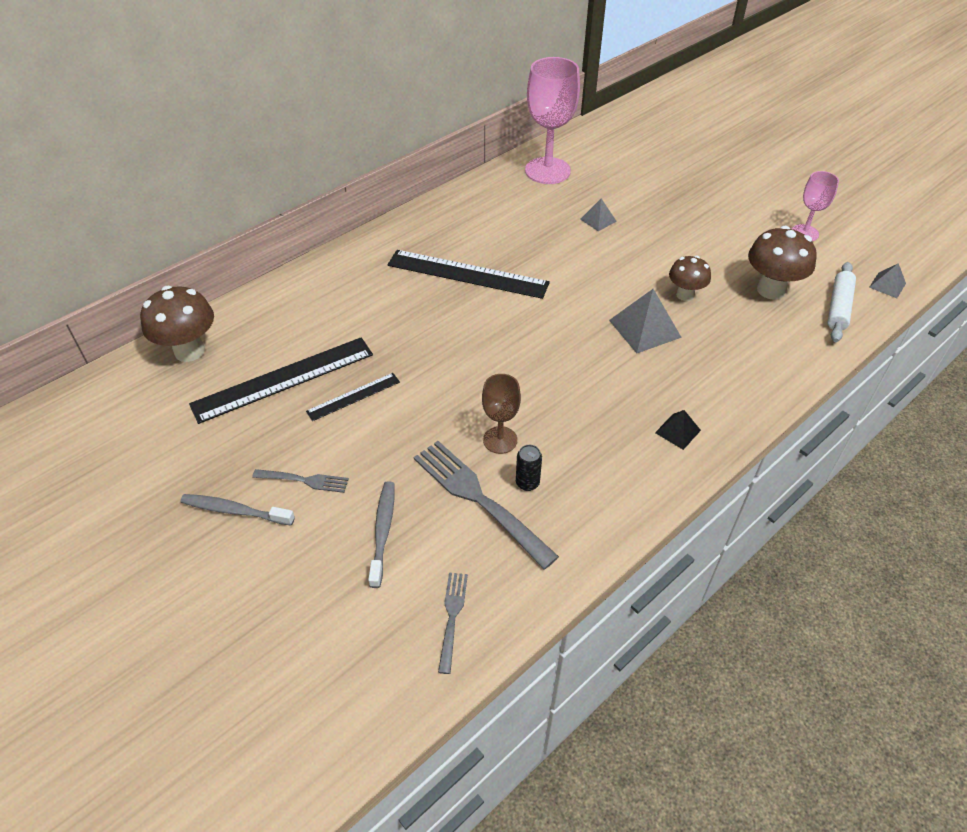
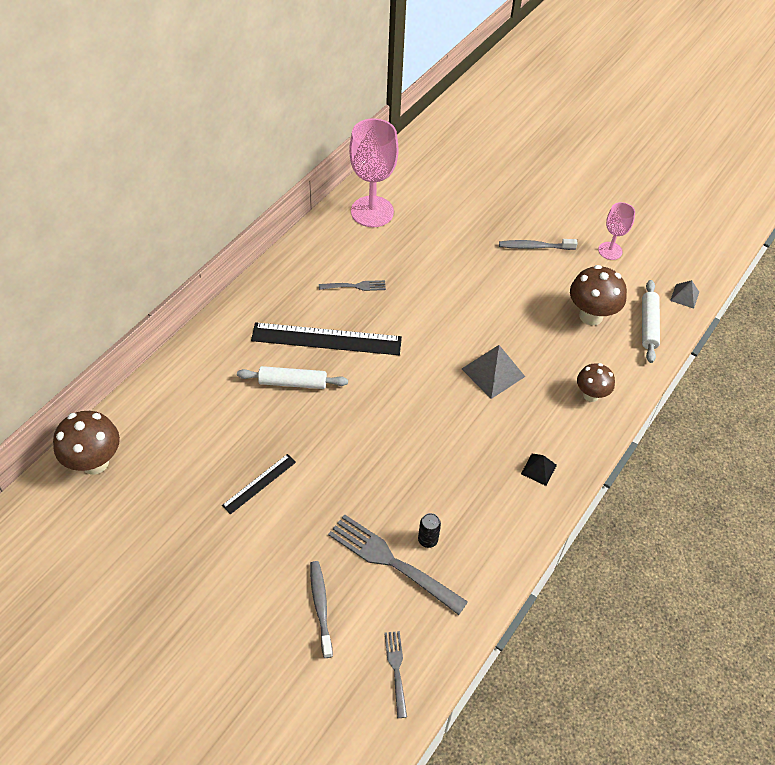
camera: 15 degrees left, 5 degrees up
grey toothbrush [180,494,295,526] -> grey toothbrush moved to [499,239,578,250]
black ruler [189,337,373,424] -> none
grey fork [252,469,349,493] -> grey fork moved to [319,280,386,291]
brown goblet [482,374,521,454] -> none
grey pyramid [580,199,617,231] -> none
brown mushroom [669,256,711,301] -> brown mushroom moved to [577,363,615,402]
none -> white rolling pin [237,366,348,389]

